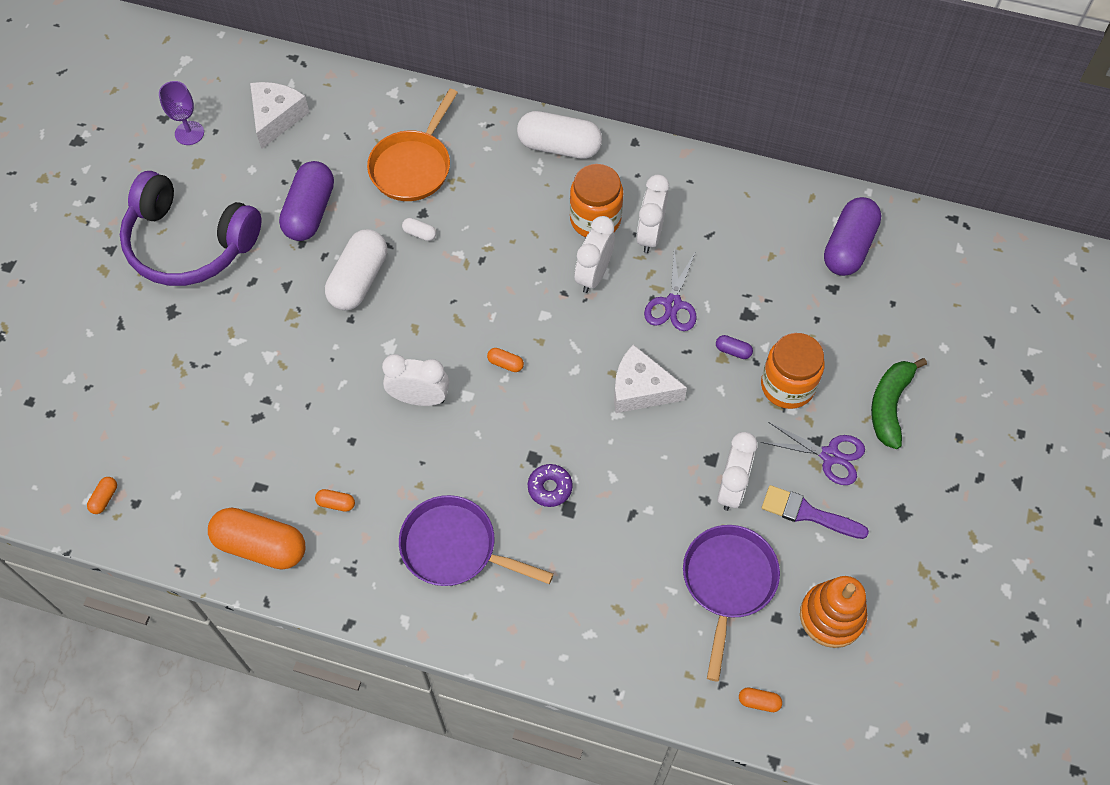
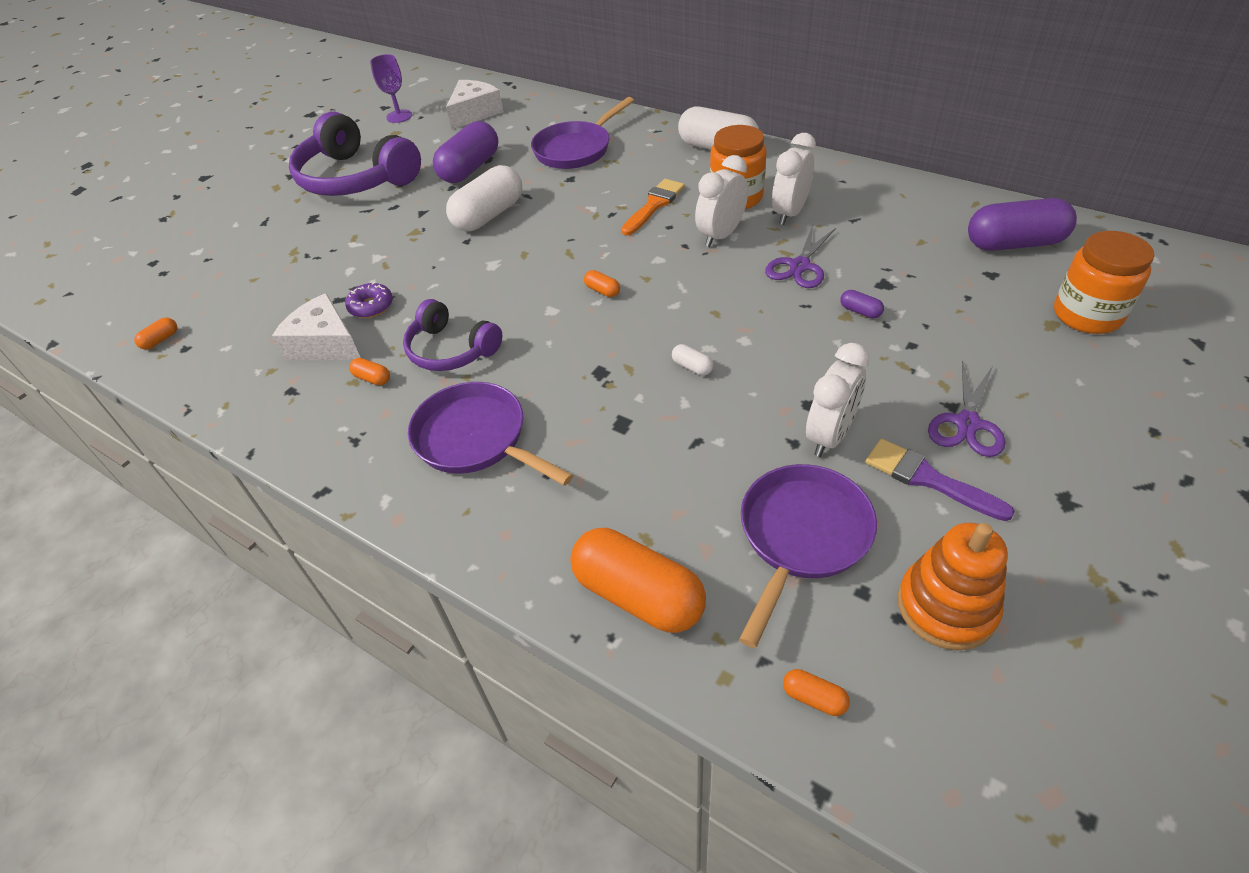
camera: 20 degrees right, 15 degrees down
orange capsule [208,508,305,570] -> orange capsule moved to [570,528,706,633]
orange pan [367,89,458,201] -> purple pan [531,97,634,169]
white clock [382,354,449,406] -> none
white capsule [402,218,436,241] -> white capsule moved to [672,344,714,376]
purple donut [528,464,573,507] -> purple donut moved to [345,282,393,318]
white cheese [614,345,687,413] -> white cheese moved to [272,293,361,360]
orange jar [761,333,825,409] -> orange jar moved to [1054,231,1154,334]
purple scissors [761,422,865,485] -> purple scissors turned 75 degrees clockwise [928,360,1005,457]
purple capsule [824,197,882,276] -> purple capsule turned 45 degrees clockwise [968,198,1077,251]
green banana [871,358,927,449] -> none
none -> purple headphones [403,299,502,371]
none -> orange brush [621,179,685,235]

